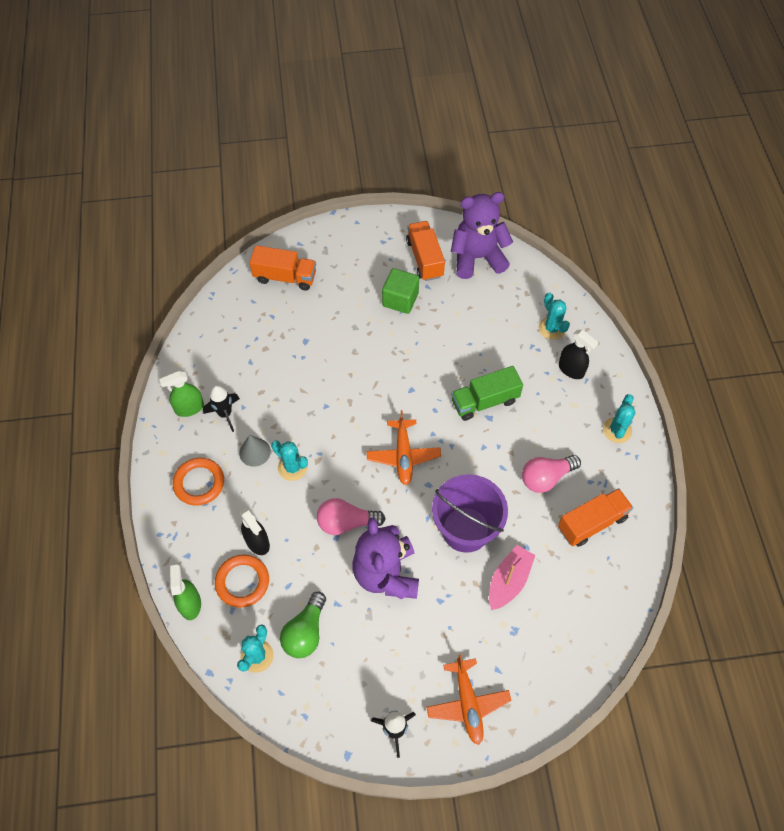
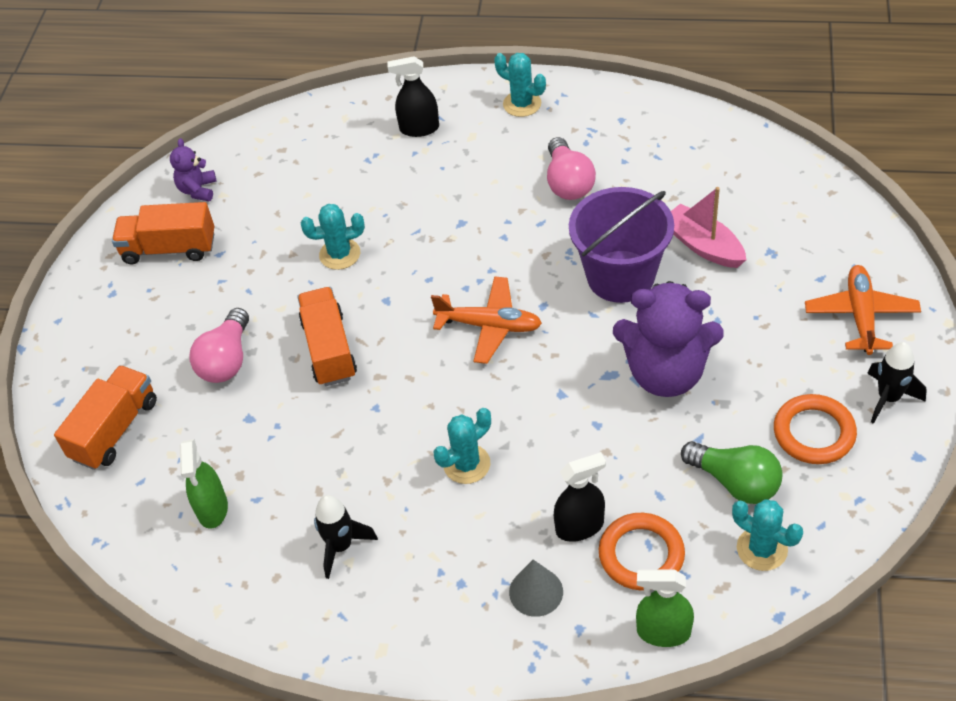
camera: 70 degrees left, 10 degrees down
green spray bottle [159,371,204,417] -> green spray bottle moved to [180,439,228,529]
orange ring [173,458,224,506] -> orange ring moved to [774,394,857,464]
grey cone [239,435,271,467] -> grey cone moved to [509,560,563,617]
pink light bulb [317,498,385,535] -> pink light bulb moved to [189,308,249,383]
green cube [382,268,419,314] -> none
orange plane [426,654,512,745] -> orange plane turned 90 degrees counterclockwise [805,265,921,355]
purple teddy bear [451,192,513,279] -> purple teddy bear [170,138,216,201], size x0.48
green truck [451,366,523,421] -> none
turquoise cactus [538,292,570,340] -> turquoise cactus moved to [301,204,365,270]
orange truck [558,488,633,547] -> orange truck moved to [297,287,357,386]
black spray bottle [559,330,599,379] -> black spray bottle turned 150 degrees counterclockwise [387,56,439,137]

